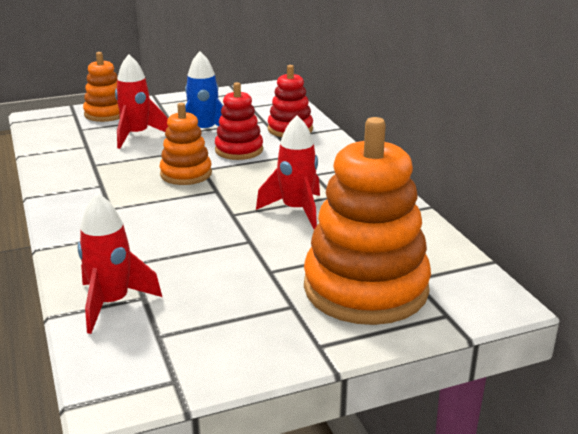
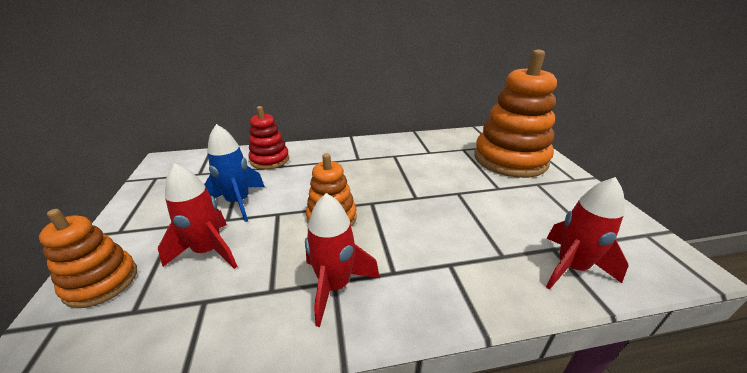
camera: 80 degrees left, 5 degrees up
red stacking toy [215,82,263,160] -> none
red rocket [256,115,320,229] -> red rocket moved to [305,193,380,327]

